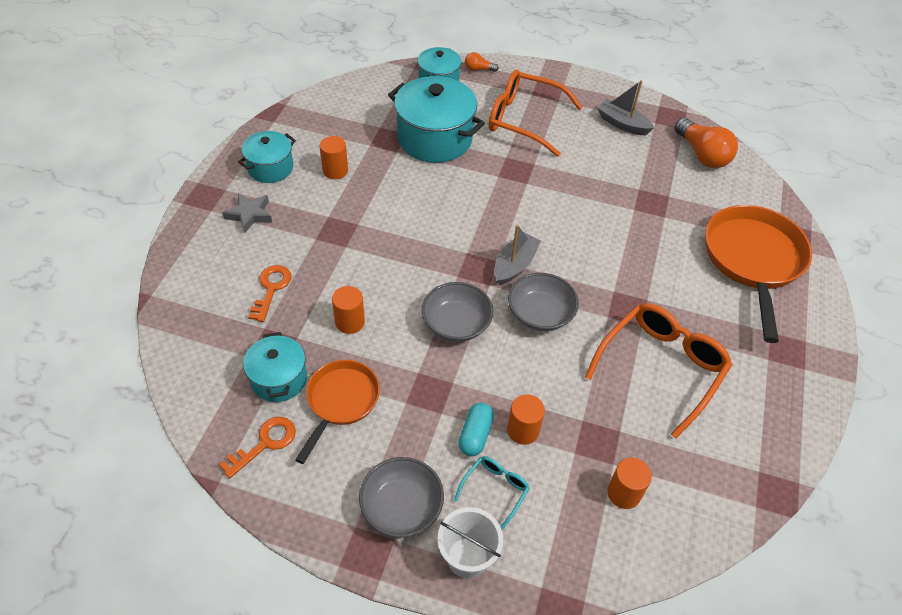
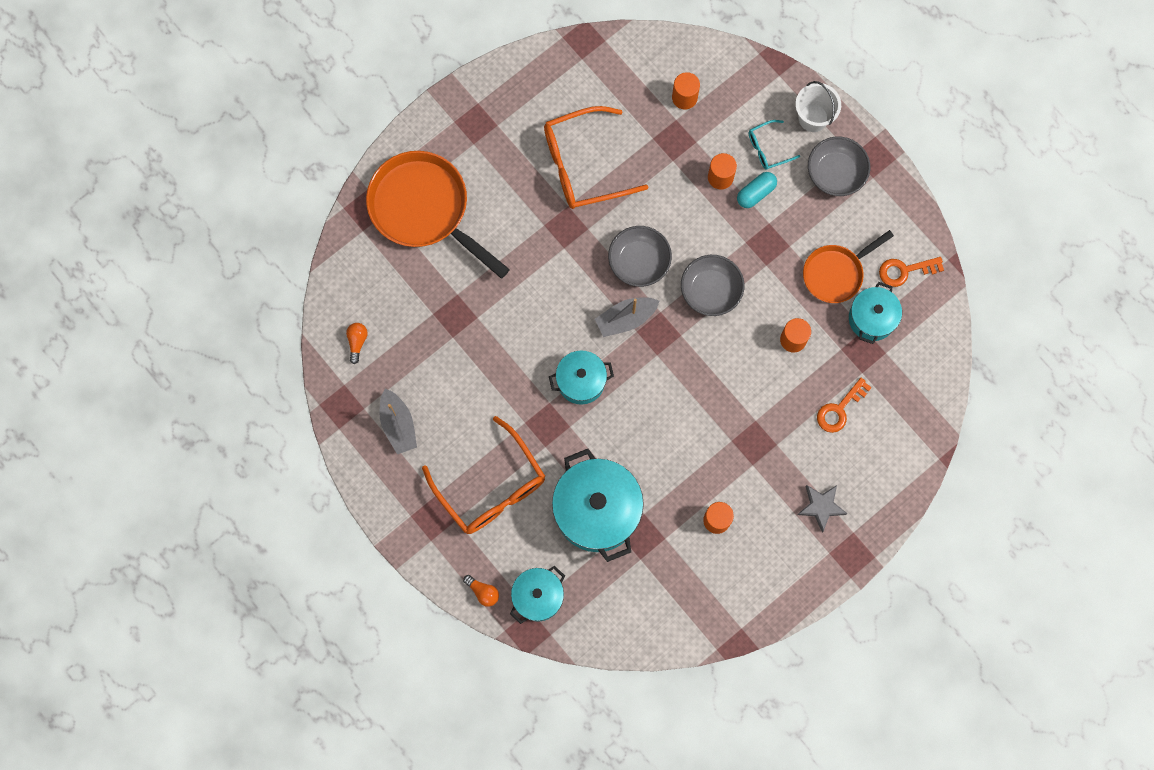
camera: 145 degrees left, 25 degrees up
turquoise pot [238,131,296,183] -> turquoise pot moved to [549,351,614,405]
orange light bulb [675,118,738,168] -> orange light bulb [346,323,368,364], size x0.49
orange pan [705,205,812,343] -> orange pan turned 90 degrees clockwise [366,151,510,279]

